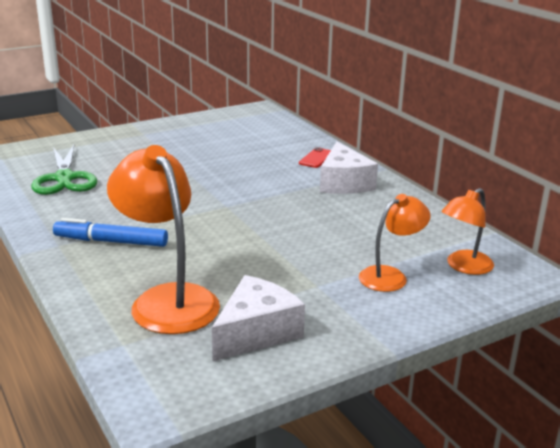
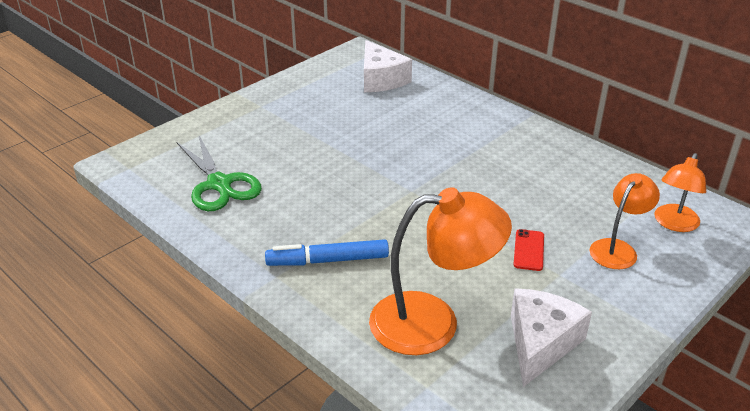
camera: 15 degrees left, 10 degrees up
orange lamp [107,145,220,334] -> orange lamp turned 135 degrees clockwise [369,187,512,355]
red phone [299,147,331,168] -> red phone moved to [513,229,544,271]
white cheese [320,142,378,194] -> white cheese moved to [364,40,412,92]

